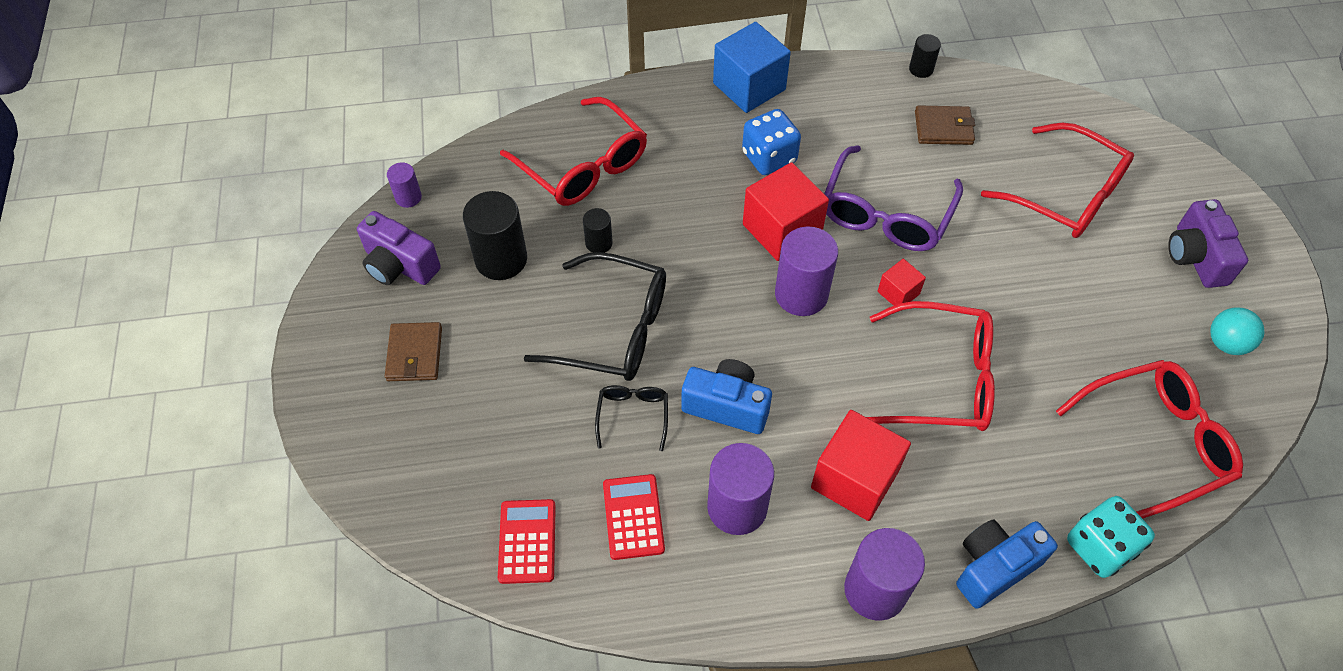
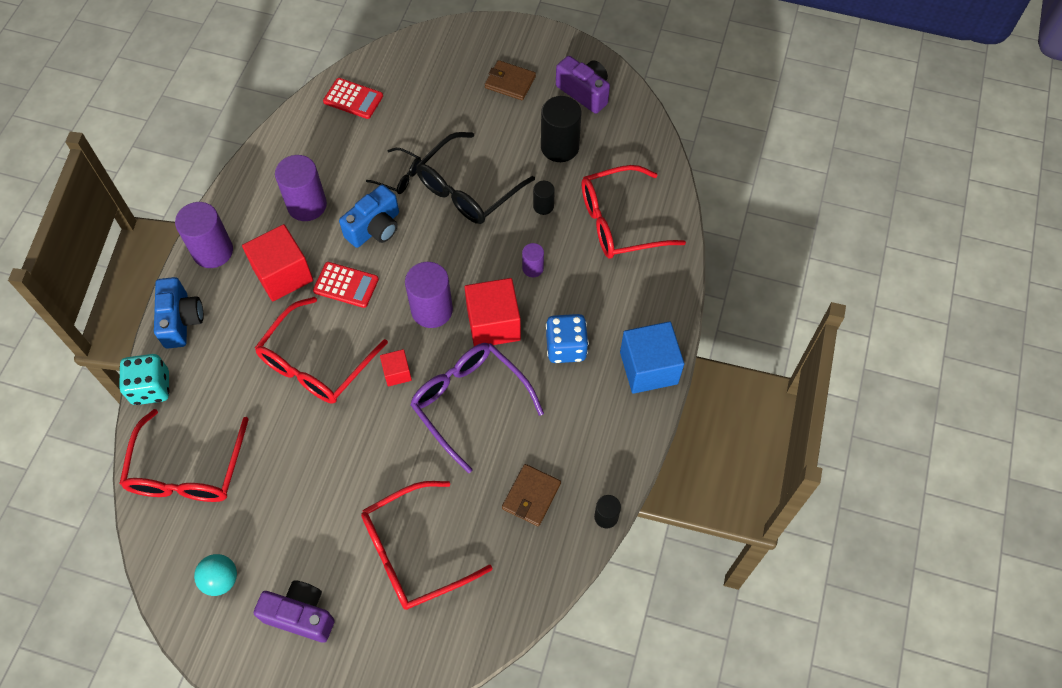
camera: 115 degrees right, 5 degrees up
purple camera [357,211,441,285] -> purple camera turned 75 degrees clockwise [556,56,610,114]
purple cylinder [387,162,422,208] -> purple cylinder moved to [522,243,544,277]
red calculator [603,474,665,560] -> red calculator moved to [313,262,379,308]

